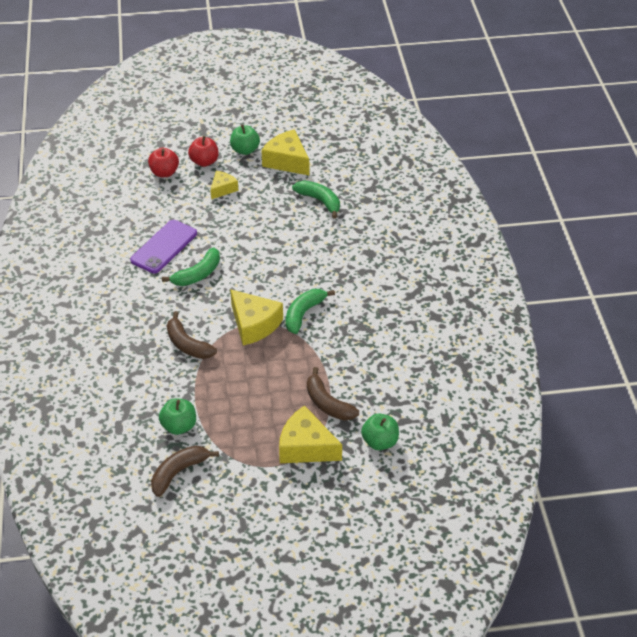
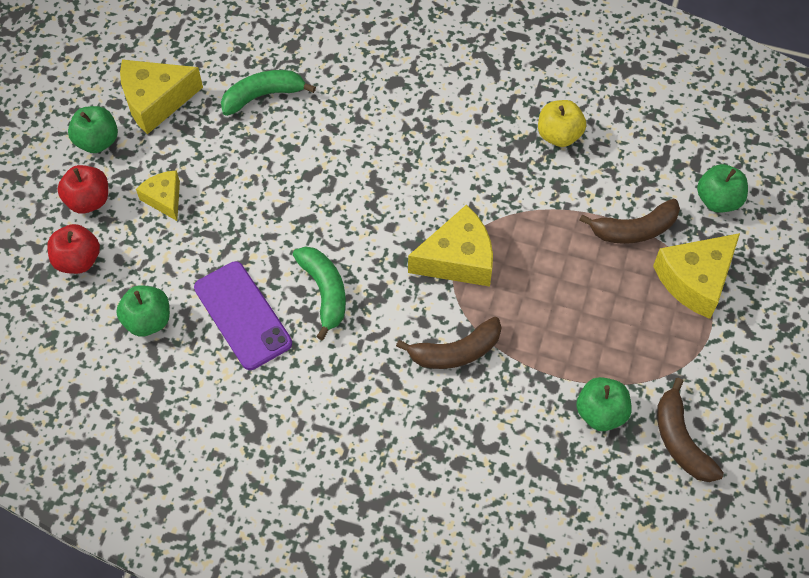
camera: 65 degrees left, 15 degrees up
green banana [286,289,335,334] -> none
none -> green apple [116,285,170,337]
none -> yellow apple [538,100,586,147]

